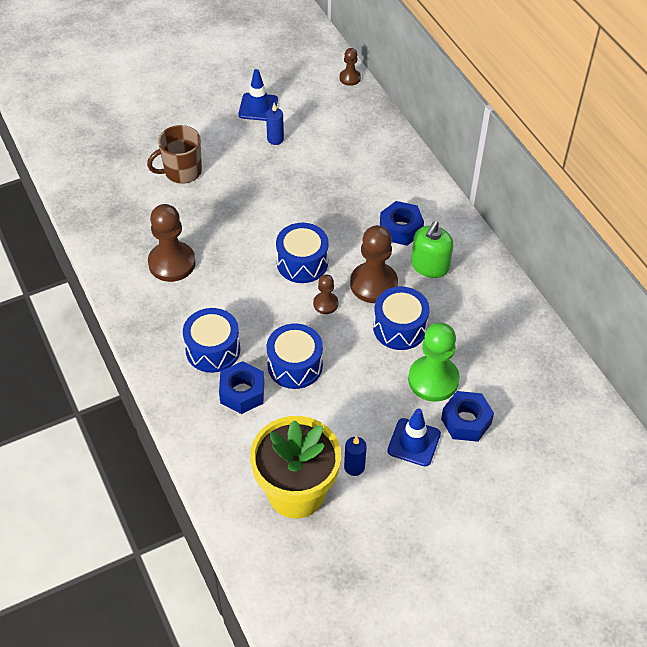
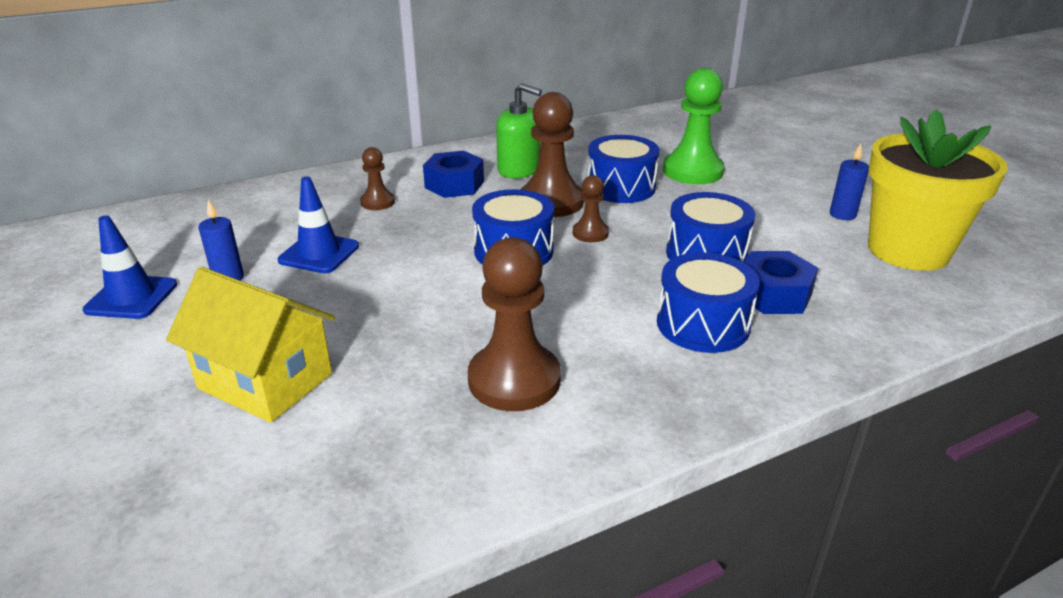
camera: 90 degrees left, 20 degrees down
brown mug [147,125,202,184] -> yellow house [166,267,335,423]
brown pawn [339,48,361,86] -> brown pawn moved to [360,147,395,210]
blue traffic cone [387,408,441,467] -> blue traffic cone moved to [278,176,359,273]
blue nut [441,391,494,442] -> none

